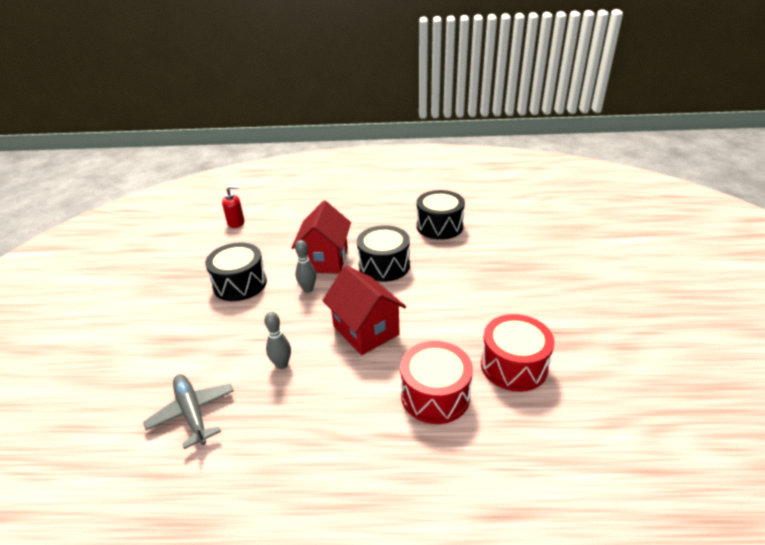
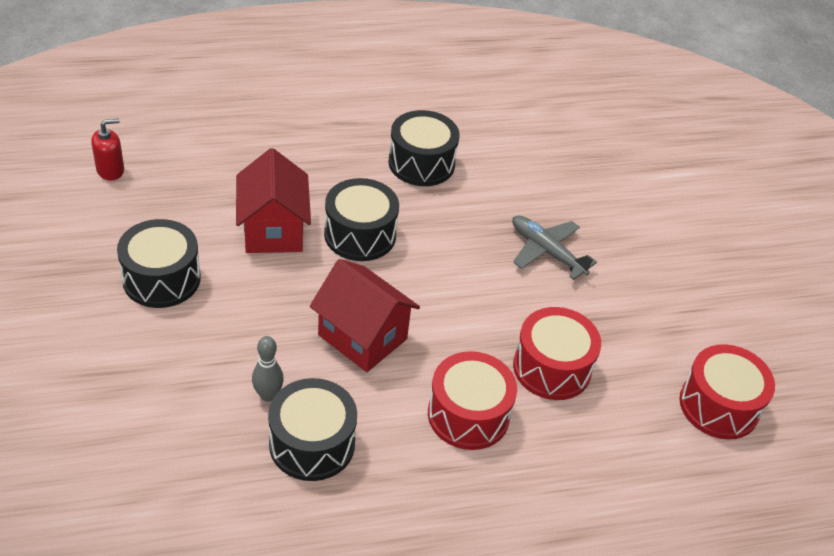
camera: 20 degrees left, 10 degrees up
grey plane [143,374,234,449] -> grey plane moved to [512,215,597,280]
grey bowling pin [295,240,316,293] -> none
none -> black drum [268,378,357,481]
none -> red drum [679,344,775,440]

